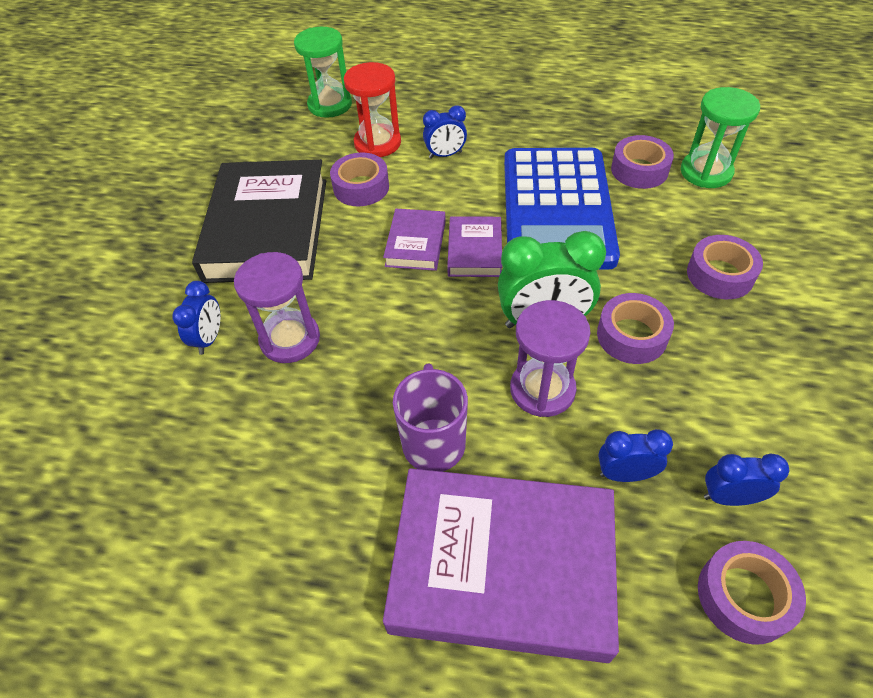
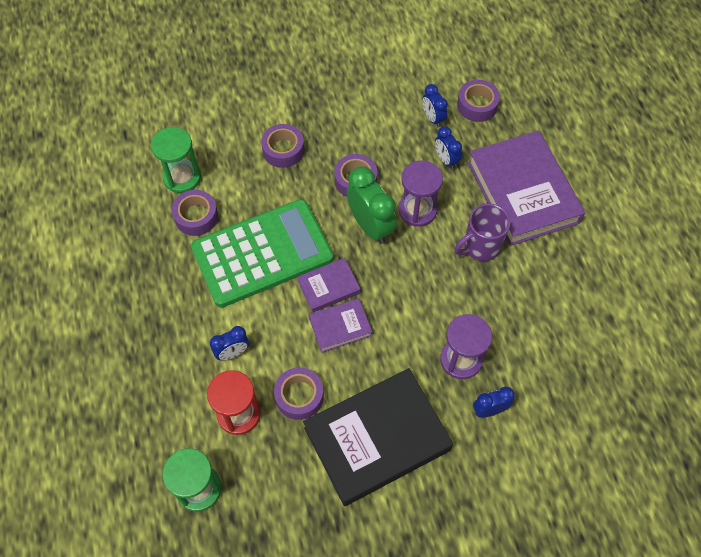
camera: 120 degrees left, 10 degrees up
blue clock [423,105,467,159] -> blue clock turned 105 degrees clockwise [210,326,249,360]
blue calculator [504,148,620,270] -> green calculator [191,199,333,308]

